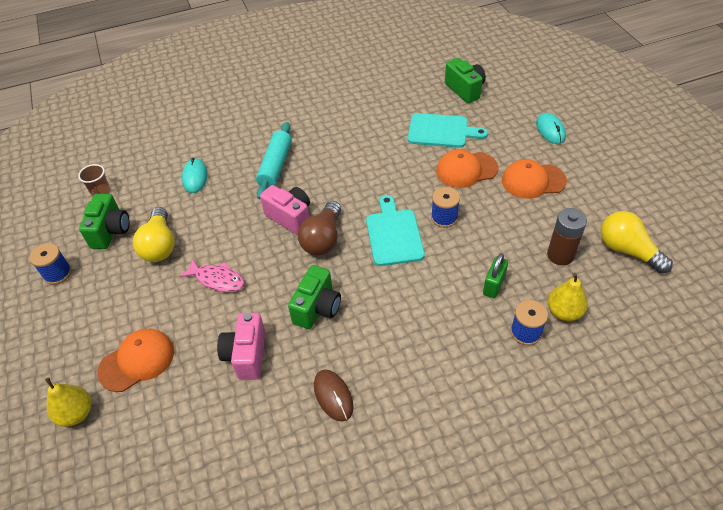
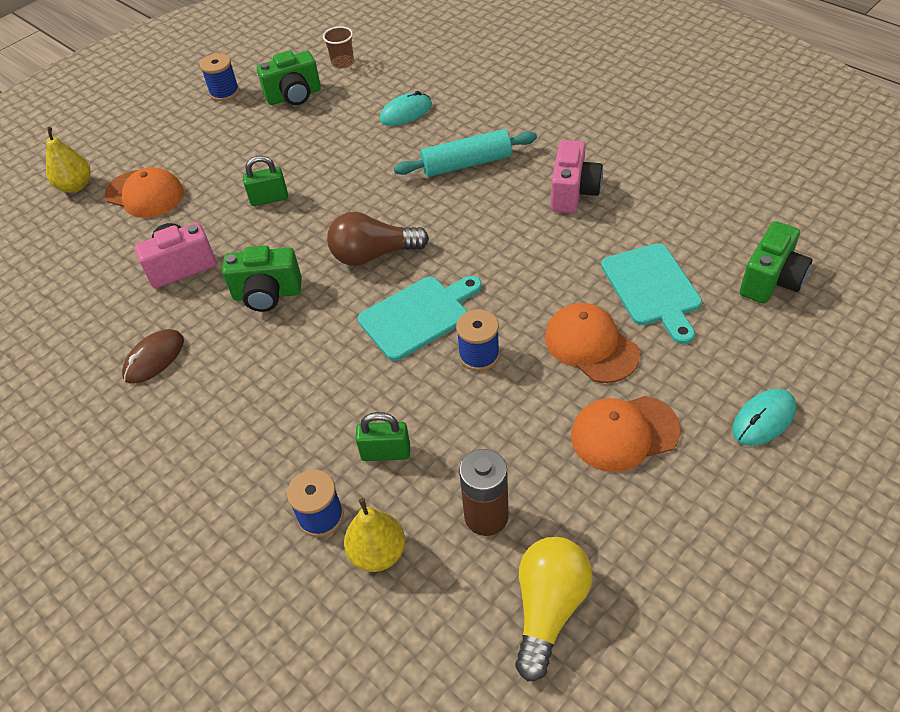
camera: 65 degrees right, 0 degrees up
yellow light bulb [133,207,175,262] -> none
pink fish [179,259,245,292] -> green padlock [243,156,288,206]
pink camera [260,185,310,235] -> pink camera moved to [551,140,603,213]
orange cap [502,159,567,199] -> orange cap turned 75 degrees counterclockwise [571,396,681,472]

